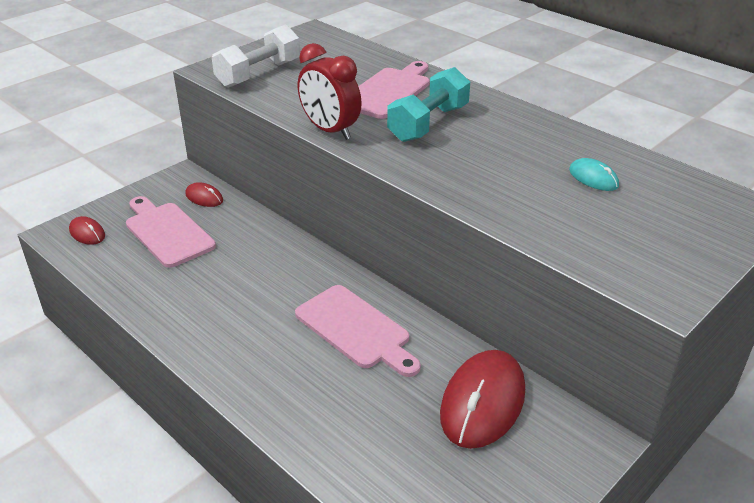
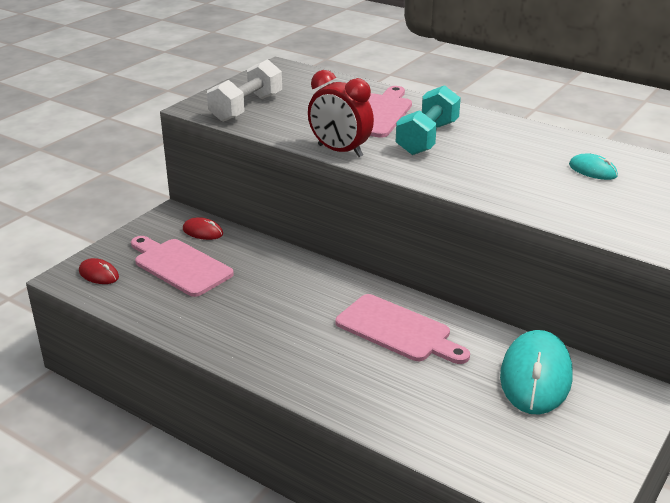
camera: 10 degrees left, 5 degrees down
red mouse [440,350,525,449] -> turquoise mouse [500,330,573,415]

